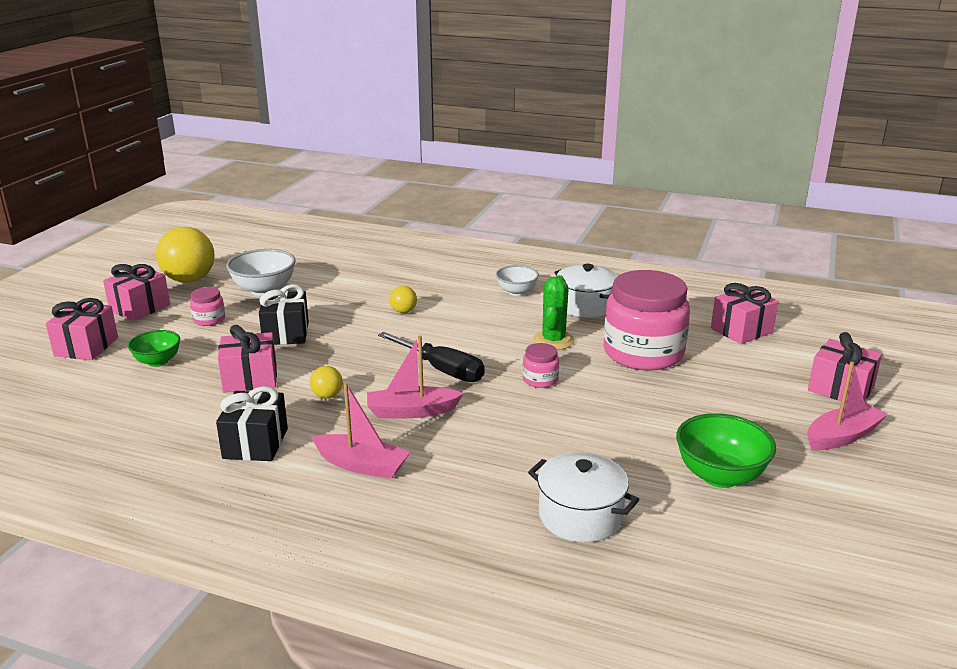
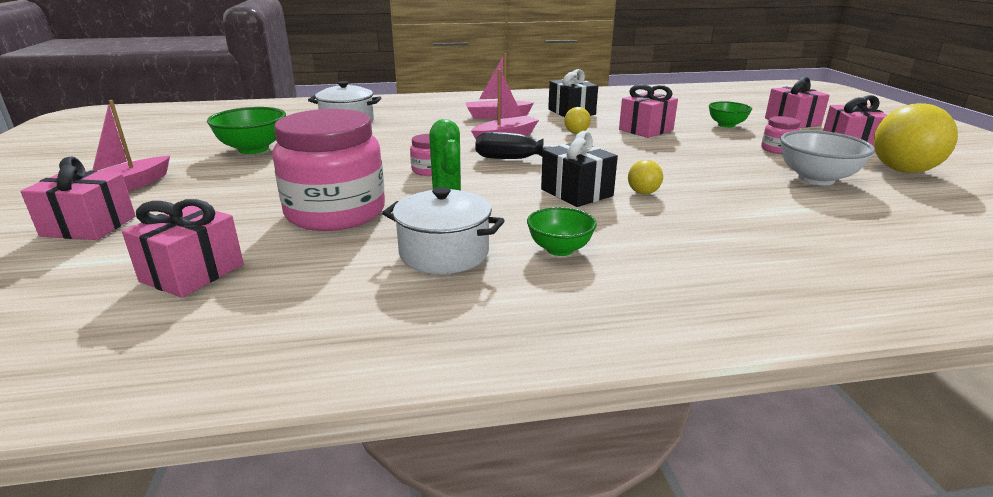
camera: 150 degrees right, 0 degrees up
black gift [259,284,309,345] -> black gift moved to [541,131,618,207]
white bowl [496,265,539,296] -> green bowl [527,207,597,256]

